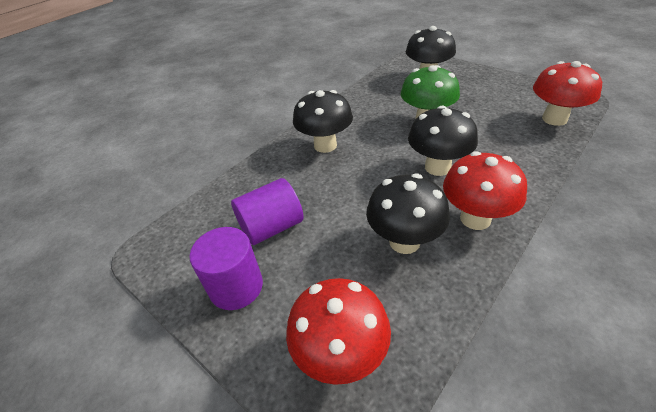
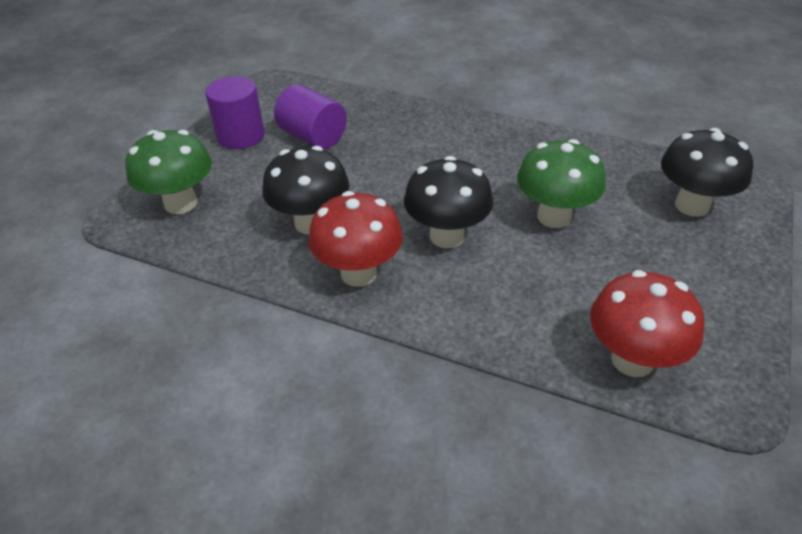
camera: 70 degrees right, 0 degrees up
red mushroom [286,278,391,385] -> green mushroom [125,130,212,214]
black mushroom [293,90,353,153] -> none

